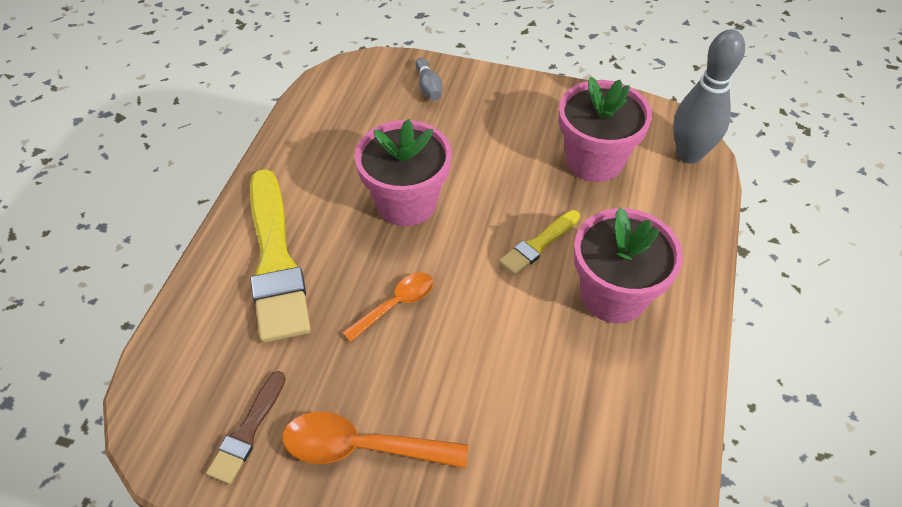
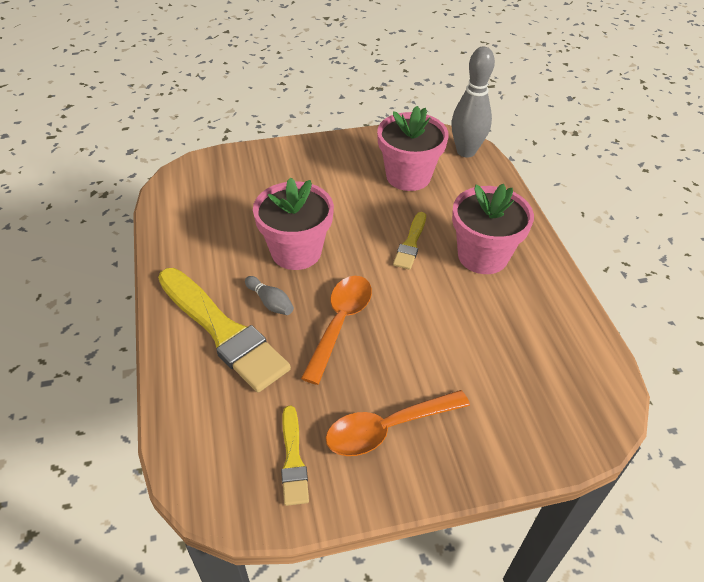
camera: 30 degrees left, 5 degrees down
brown brush [206,371,286,485] -> yellow brush [281,406,309,506]
orange spoon [342,273,433,342] -> orange spoon [301,276,372,385], size x1.53
grey bowling pin [415,58,443,101] -> grey bowling pin moved to [245,276,294,315]

